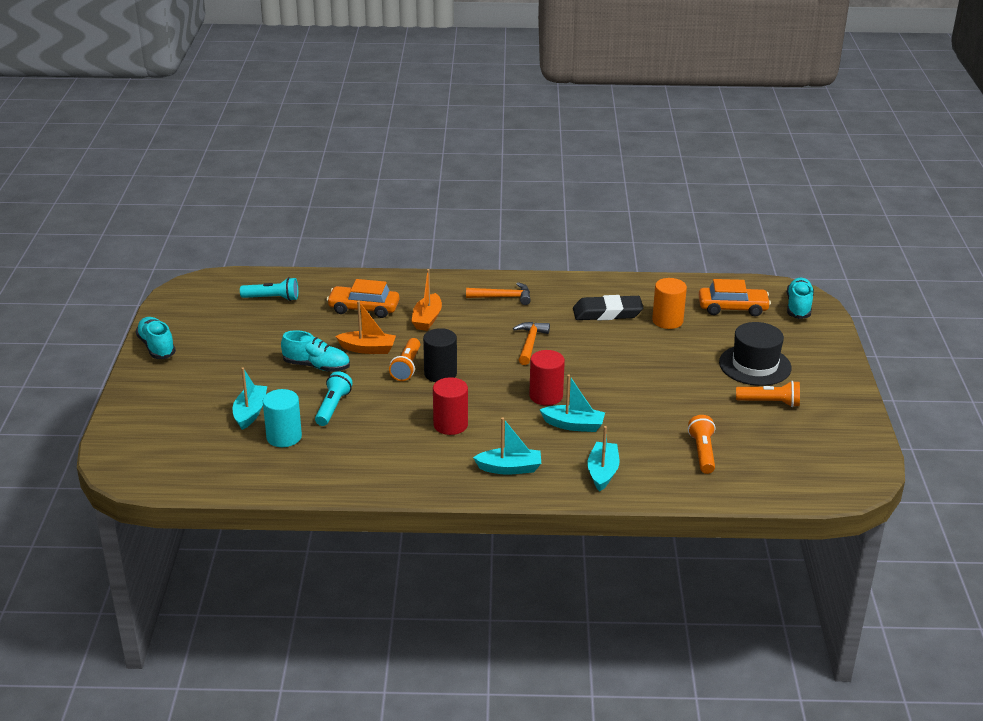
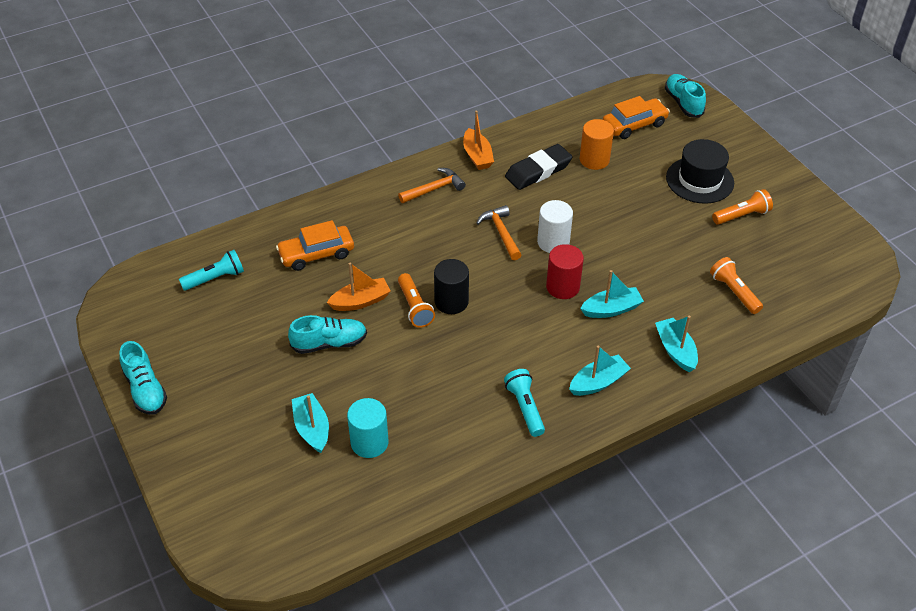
camera: 30 degrees left, 15 degrees up
turquoise shoe [136,317,176,359] -> turquoise shoe turned 150 degrees counterclockwise [120,341,167,415]
turquoise flashlight [315,371,353,426] -> turquoise flashlight moved to [504,369,545,437]
orange boat [411,269,442,331] -> orange boat moved to [463,111,494,170]
red cylinder [433,377,468,435] -> none
none -> white cylinder [537,200,573,253]

